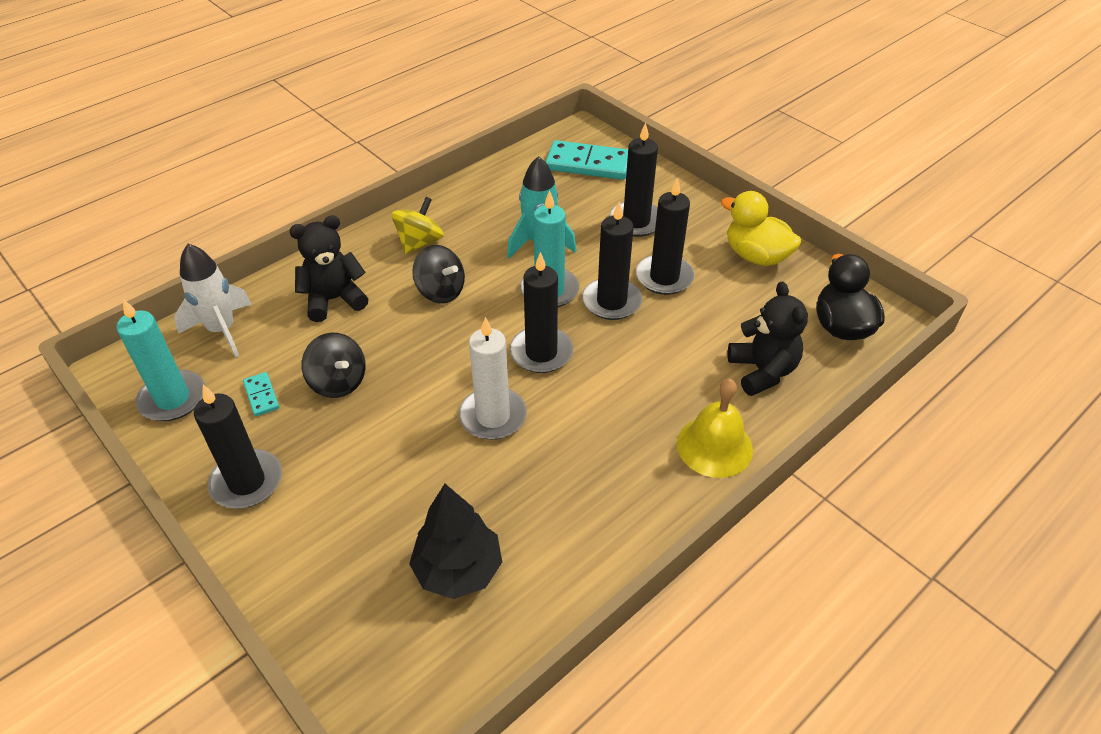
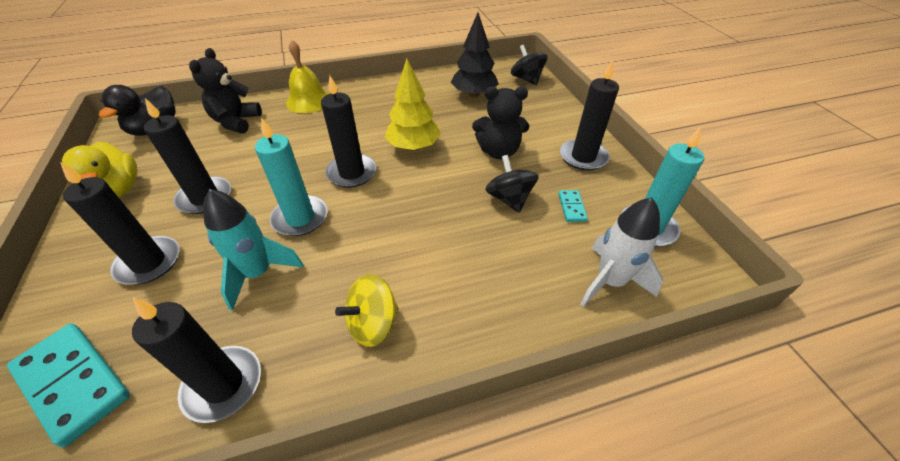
camera: 155 degrees left, 0 degrees up
black teddy bear [289,215,368,322] -> black teddy bear moved to [472,87,529,159]
black spinning top [412,245,465,304] -> black spinning top moved to [511,45,547,85]
white candle [459,317,527,440] -> yellow tree [385,58,441,151]
black candle [582,202,642,320] -> black candle moved to [132,298,261,423]

